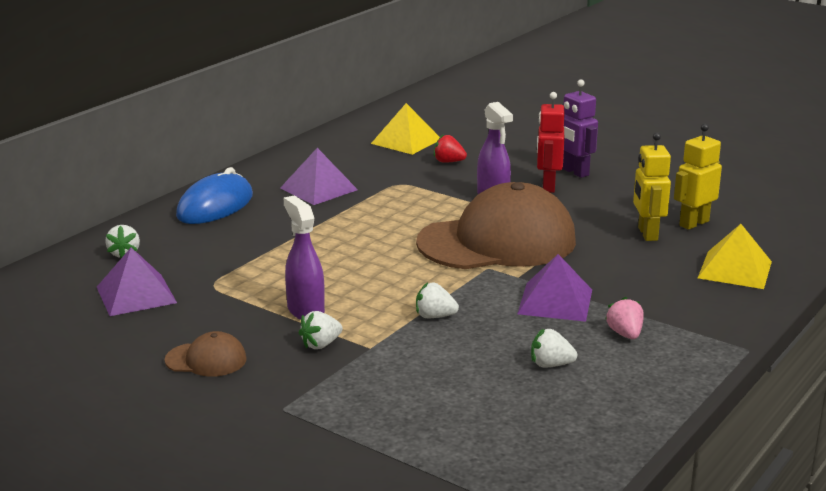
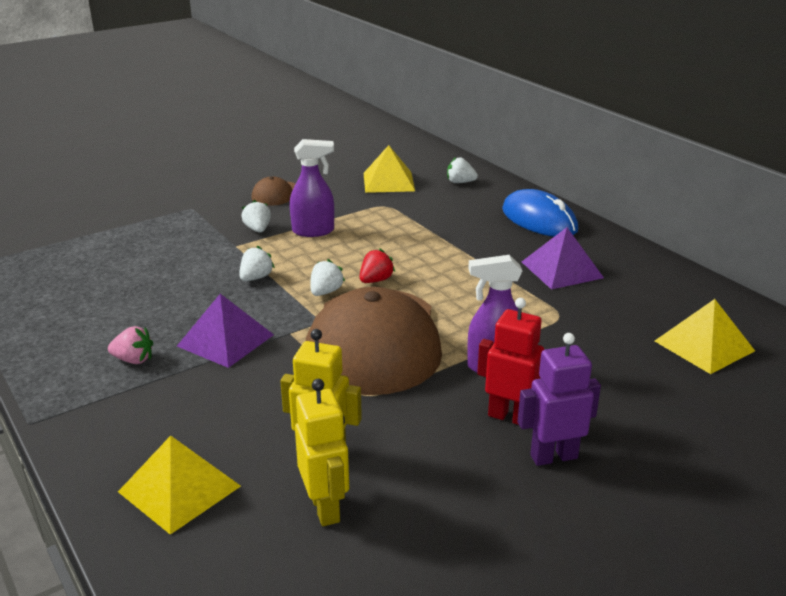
camera: 110 degrees right, 5 degrees up
purple pyramid [97,248,177,316] -> yellow pyramid [364,145,415,193]
red strawberry [434,134,467,163] -> red strawberry moved to [360,249,395,283]
white strawberry [531,329,577,367] -> white strawberry moved to [310,259,345,296]

